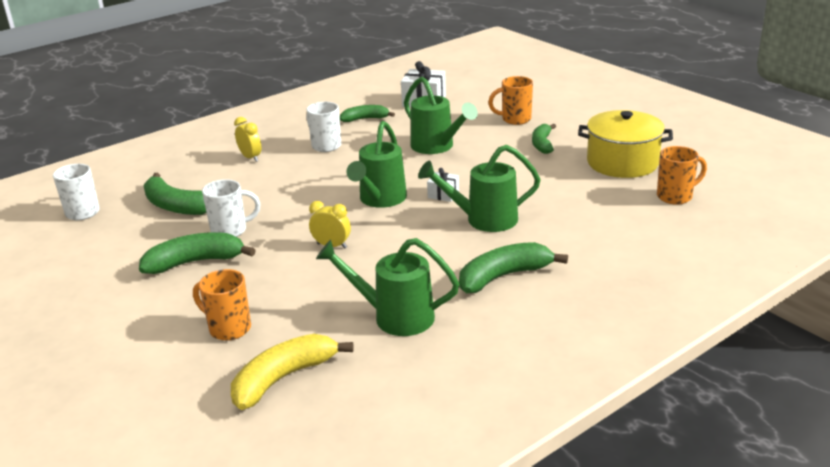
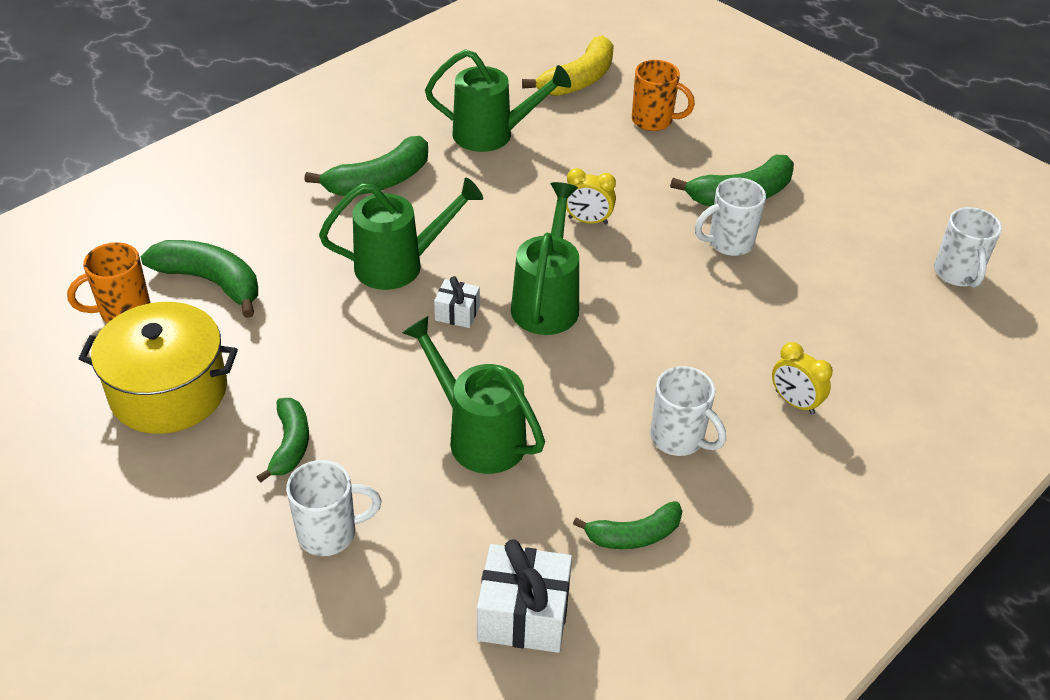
camera: 170 degrees right, 15 degrees up
green banana [143,173,206,215] -> green banana moved to [141,240,258,318]
orange mug [488,76,533,125] -> white mug [286,460,382,556]

